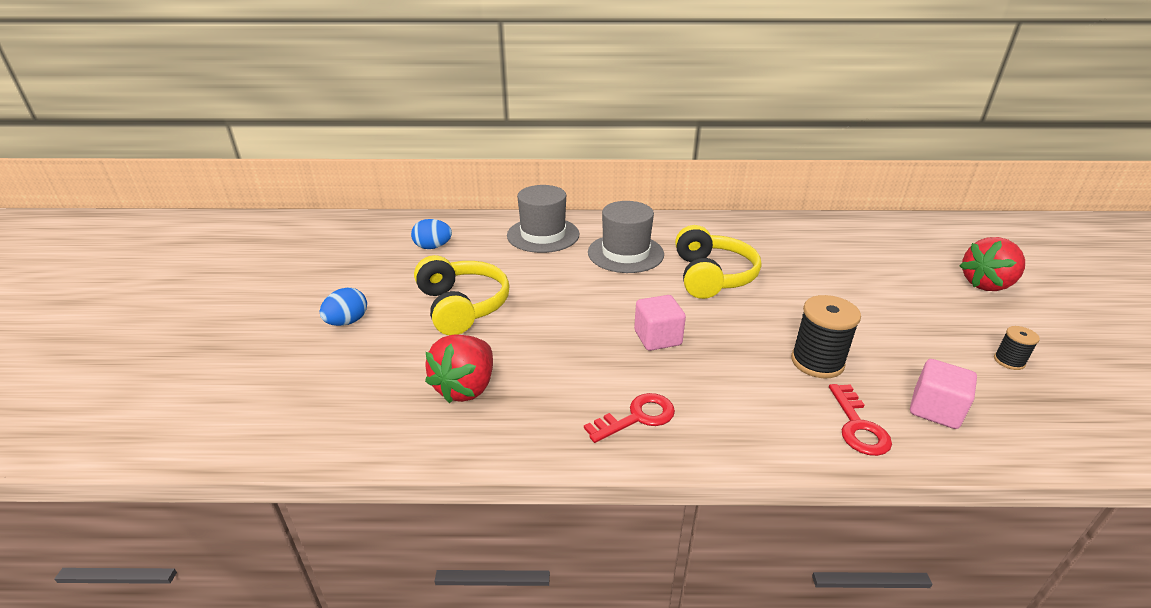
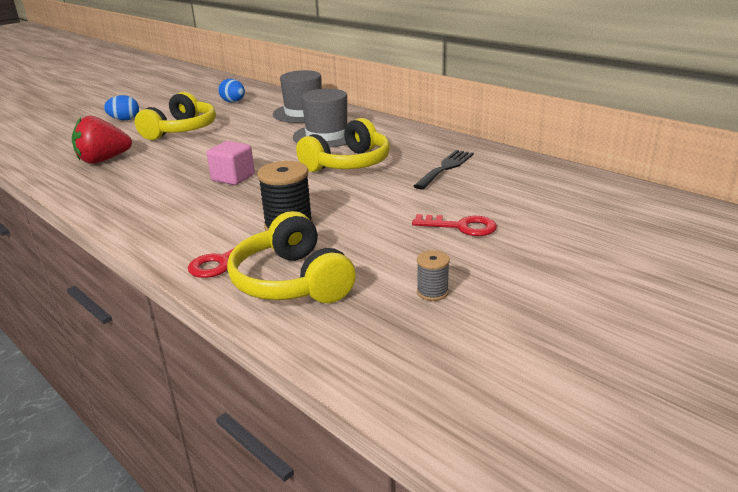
camera: 45 degrees right, 5 degrees down
red key [584,393,675,443] -> red key moved to [412,214,497,236]
pink cube [910,359,977,429] -> yellow headphones [227,211,356,303]
red strawberry [960,237,1025,291] -> none
black spool [994,326,1040,370] -> grey spool [417,250,450,301]
none -> black fork [414,150,474,190]

